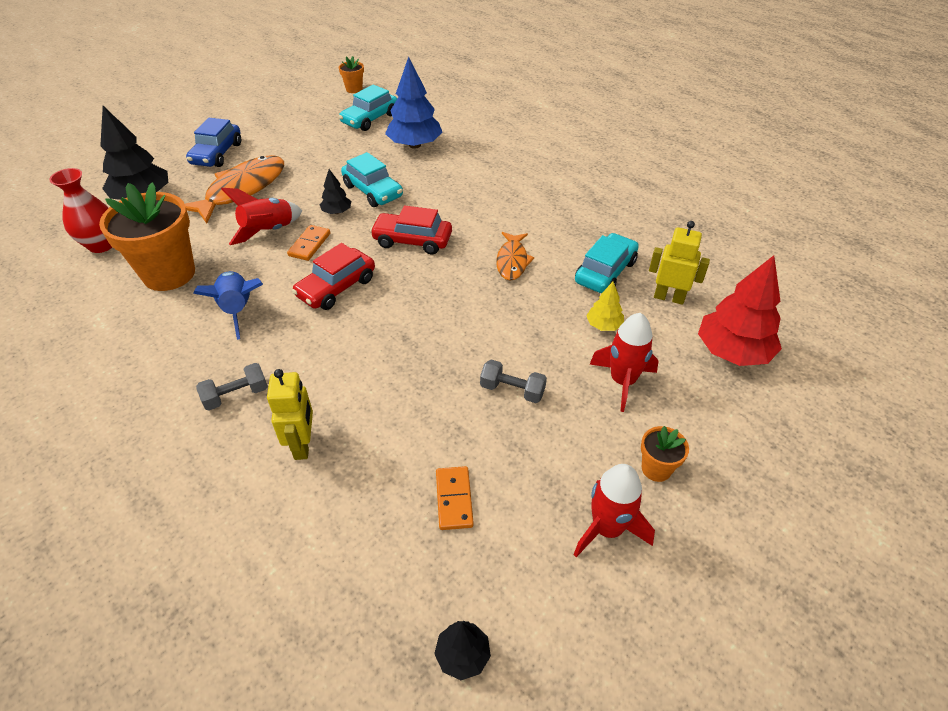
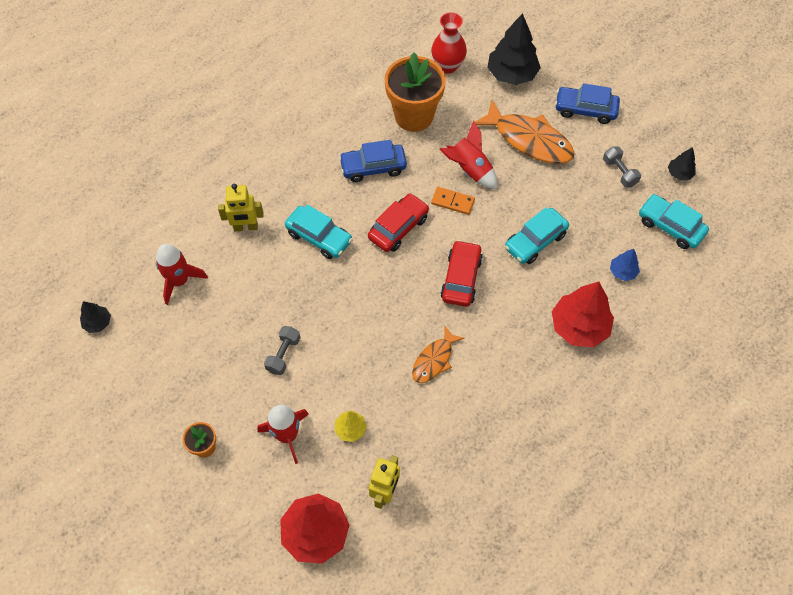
camera: 90 degrees right, 15 degrees up
blue rocket [193,271,263,340] -> blue car [339,140,407,182]
grey dumbbell [196,363,268,410] -> grey dumbbell moved to [603,146,641,187]
red car [292,243,375,310] -> red car turned 90 degrees clockwise [368,193,429,252]
black tree [320,169,351,214] -> black tree moved to [668,147,696,180]
orange flower pot [339,56,364,93] -> none
blue tree [385,57,442,149] -> blue tree [610,249,640,281], size x0.50
orange domino [436,466,474,530] -> none
orange fish [496,232,534,280] -> orange fish turned 60 degrees counterclockwise [412,326,465,383]
red rocket [573,464,655,557] -> red rocket moved to [156,244,208,305]
turquoise car [575,233,639,293] -> turquoise car moved to [285,204,353,259]
none -> red tree [552,281,614,347]

